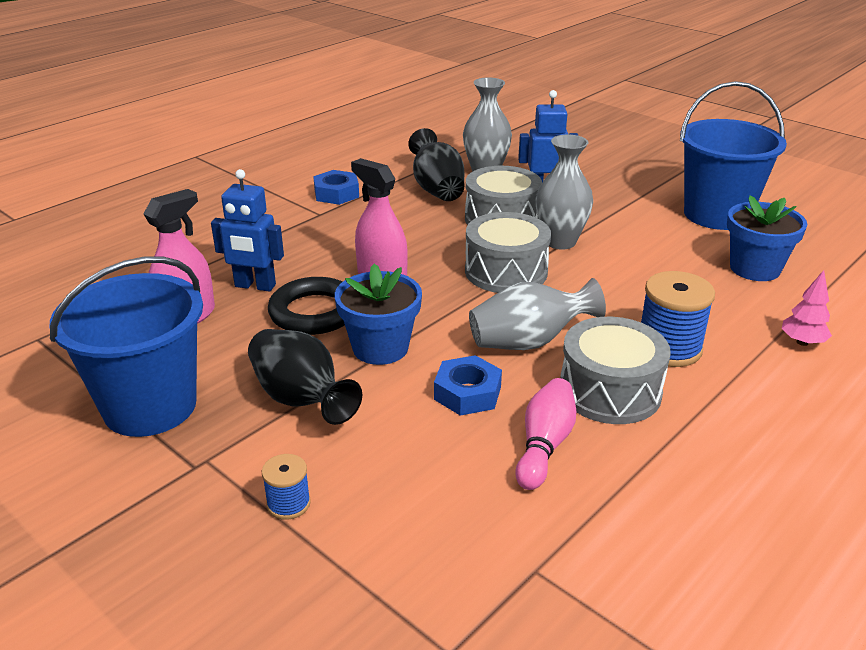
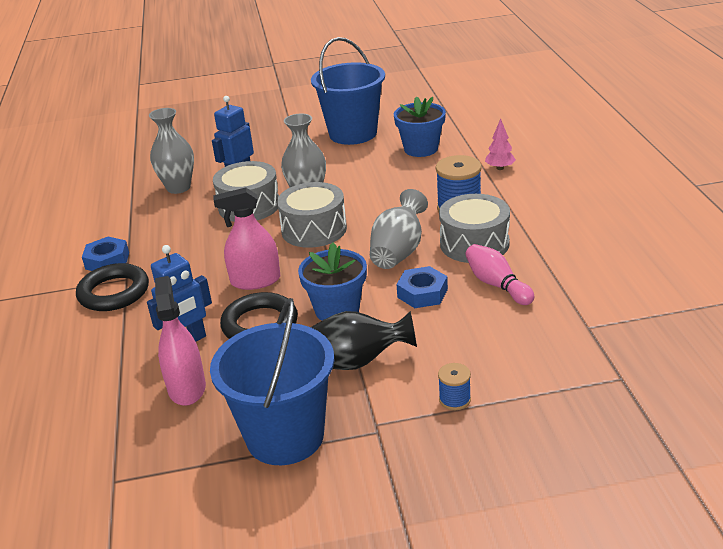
camera: 50 degrees left, 0 degrees up
black vase [408,128,464,201] -> none
none -> black ring [76,263,149,311]

